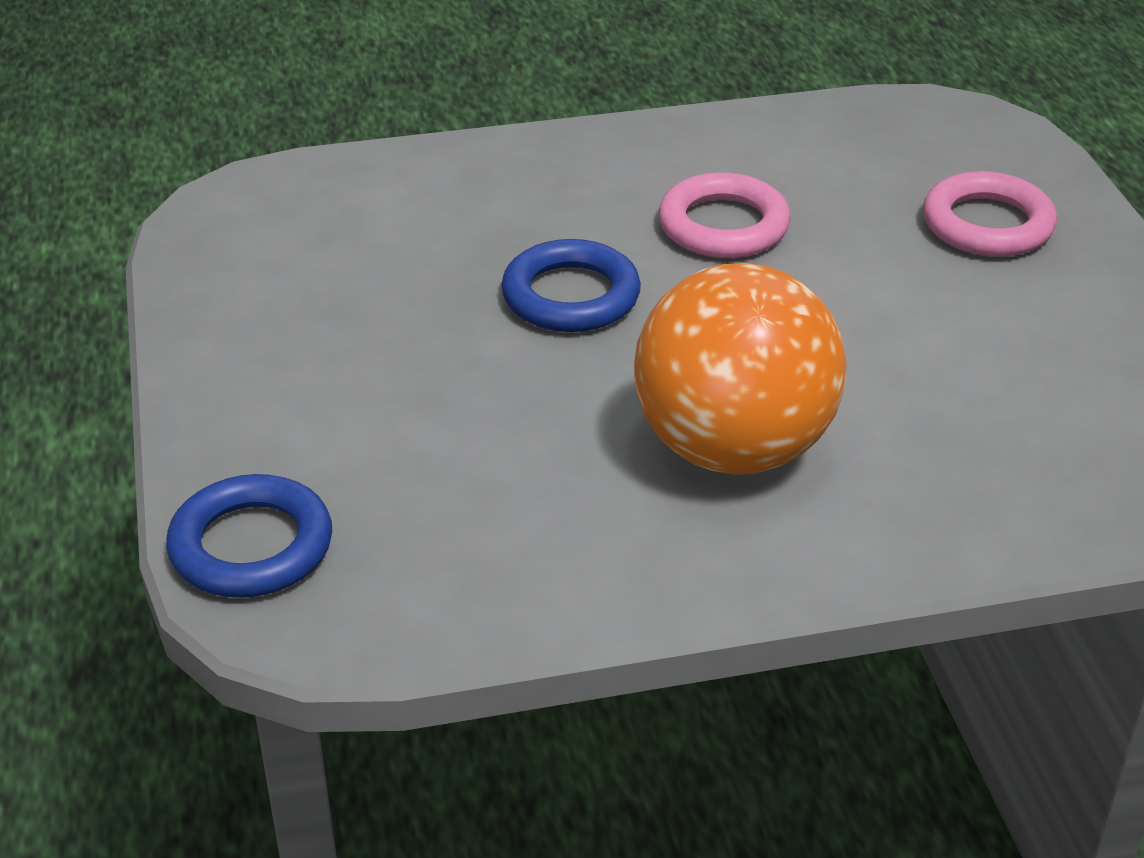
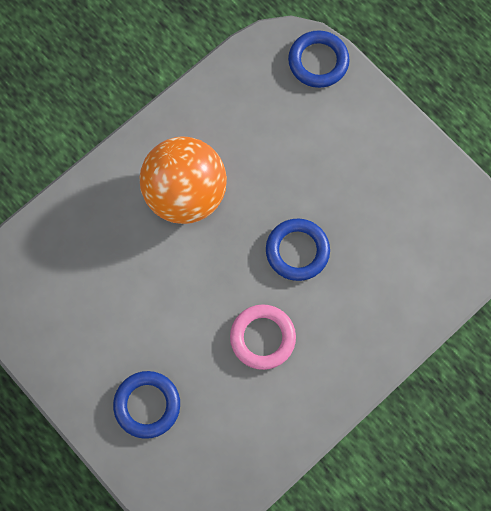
camera: 150 degrees right, 35 degrees up
pink ring [923,171,1057,257] -> blue ring [113,371,180,439]

